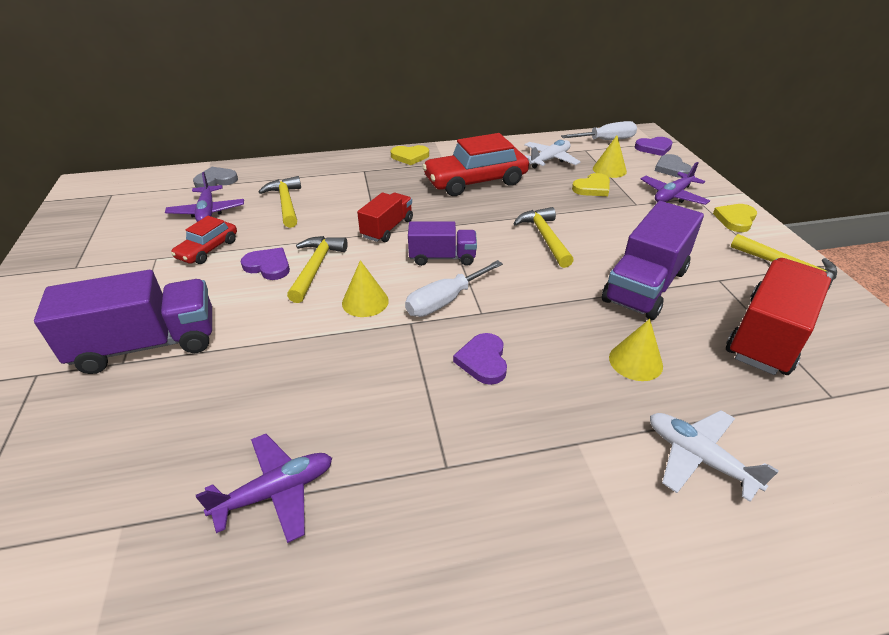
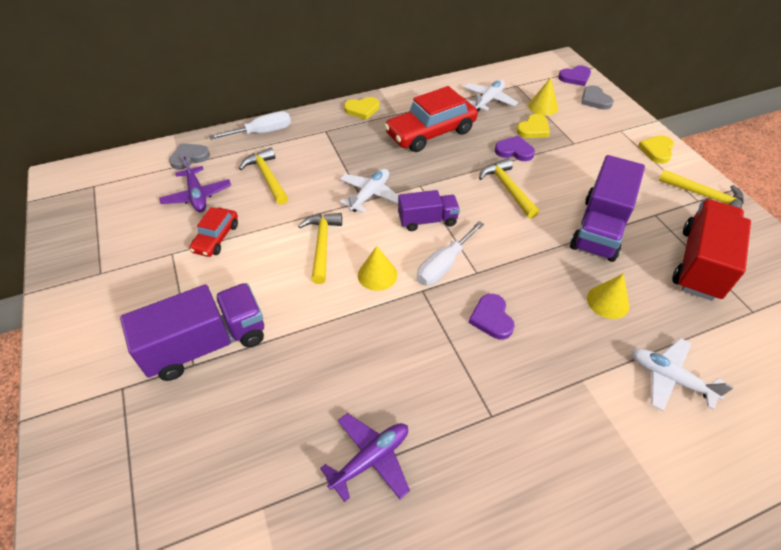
camera: 10 degrees left, 10 degrees up
purple heart [241,248,290,280] -> purple heart moved to [495,136,535,161]
red truck [357,193,413,242] -> white plane [340,169,398,213]
white screwdriver [561,121,637,140] -> white screwdriver moved to [209,111,291,140]
purple plane [641,162,710,205] -> none

